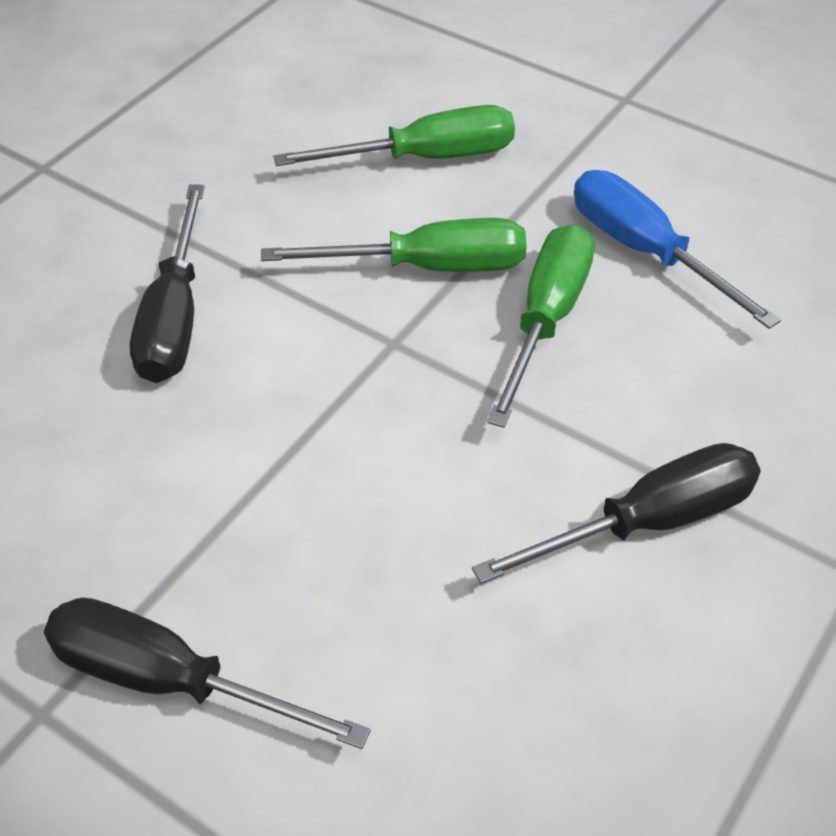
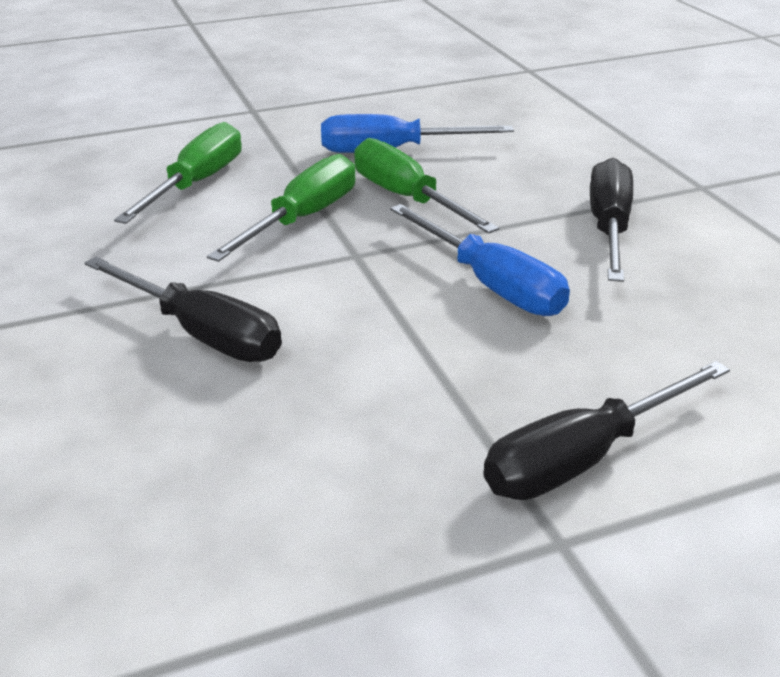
camera: 55 degrees left, 15 degrees down
none -> blue screwdriver [390,204,570,316]

